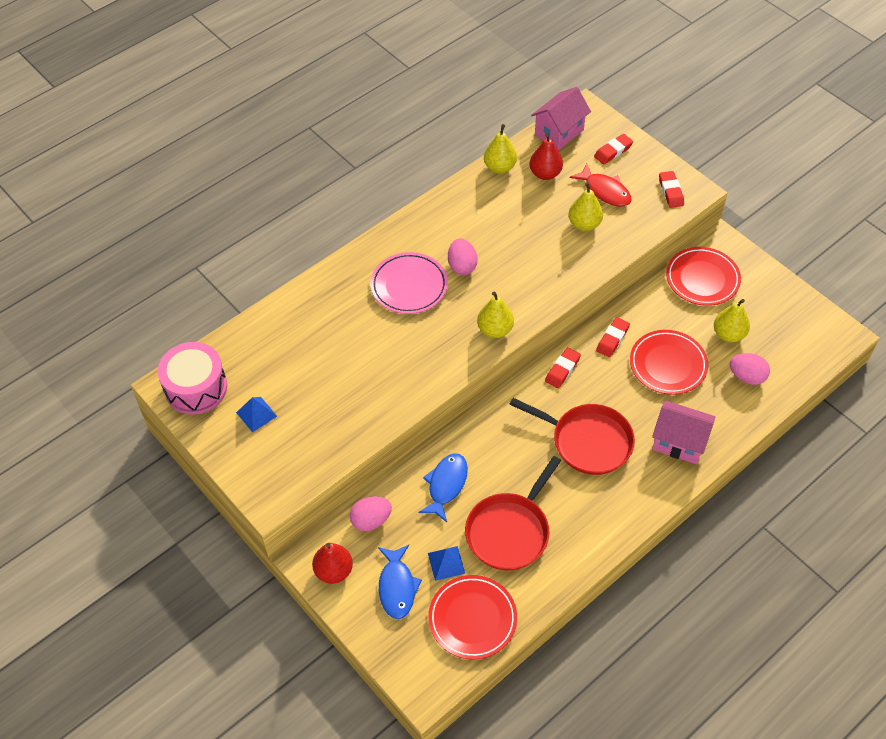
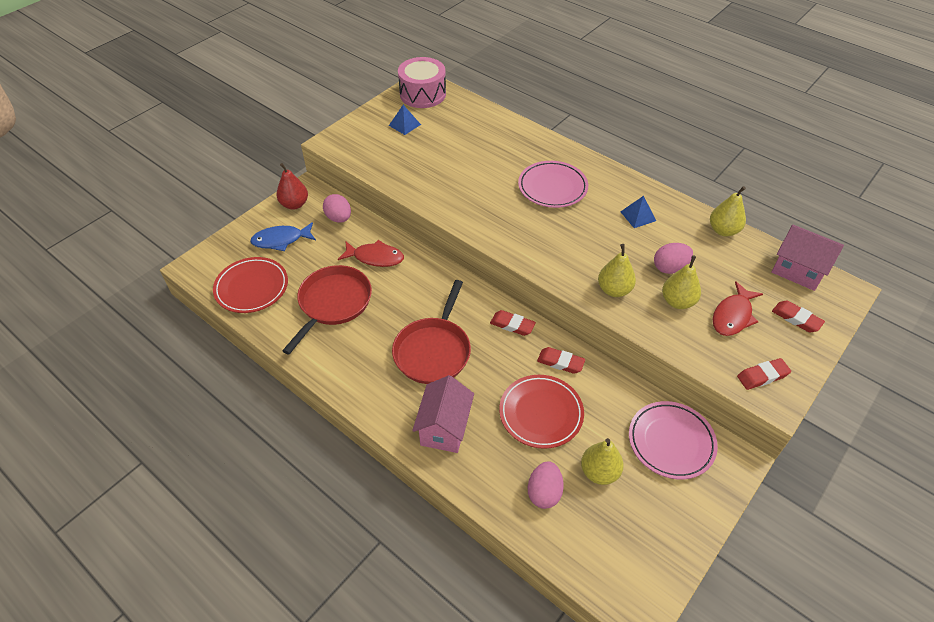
camera: 80 degrees right, 5 degrees down
blue fish [418,453,468,522] -> red fish [338,240,404,267]
blue pyramid [428,546,465,581] -> blue pyramid moved to [620,196,656,228]
pink egg [448,238,477,275] -> pink egg moved to [654,243,693,274]
red pan [465,456,561,570] -> red pan turned 90 degrees clockwise [282,265,372,355]
yellow pear [477,291,514,338] -> yellow pear moved to [598,244,636,297]
red pear [529,134,563,180] -> none
red plate [666,247,741,306] -> pink plate [629,401,718,479]

